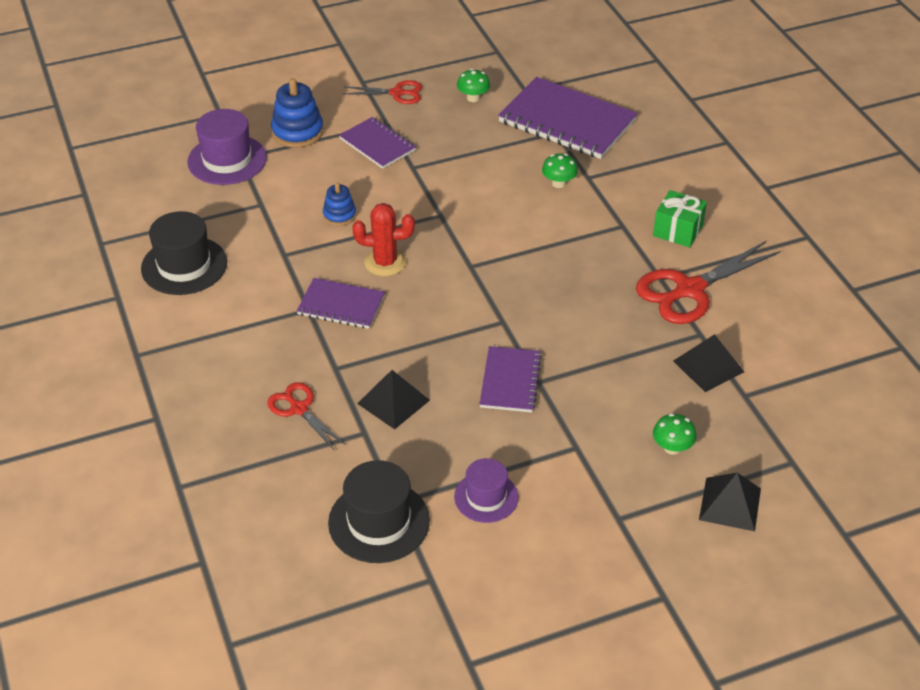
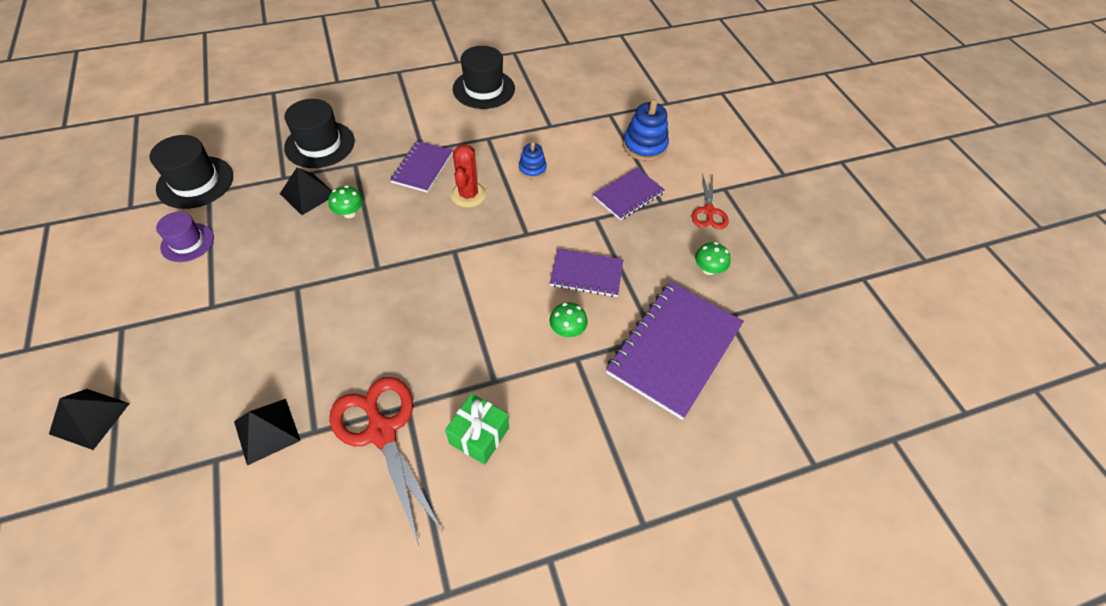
camera: 90 degrees right, 10 degrees up
purple hat [187,109,267,185] -> none
red scissors [267,382,346,451] -> black hat [284,99,355,168]
purple notebook [480,346,542,412] -> purple notebook moved to [550,249,623,297]
green mushroom [653,413,696,455] -> green mushroom moved to [328,186,363,218]

